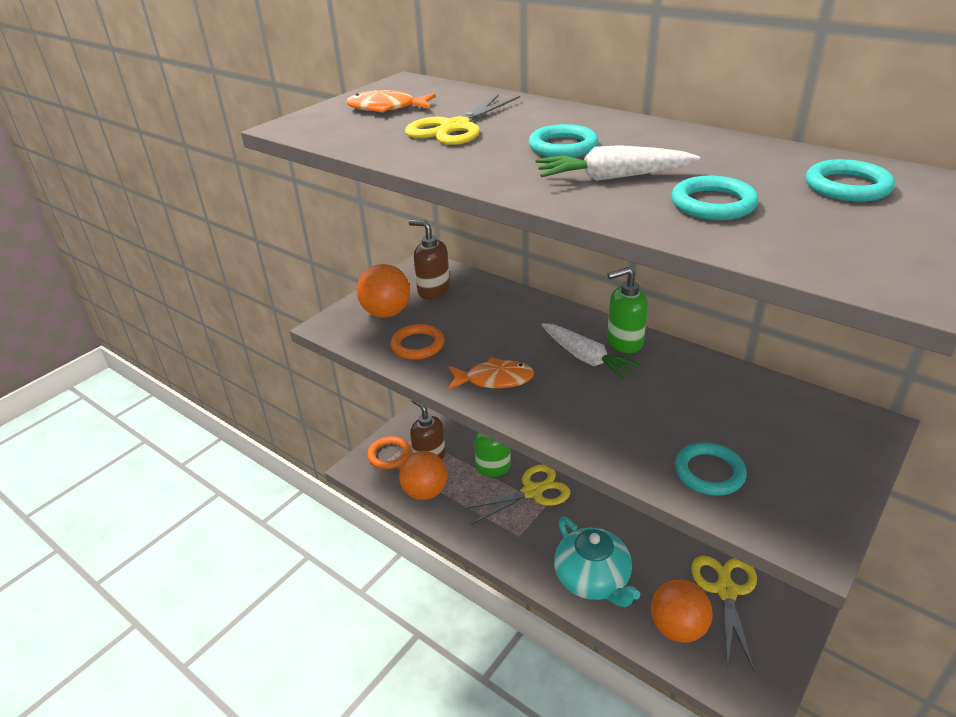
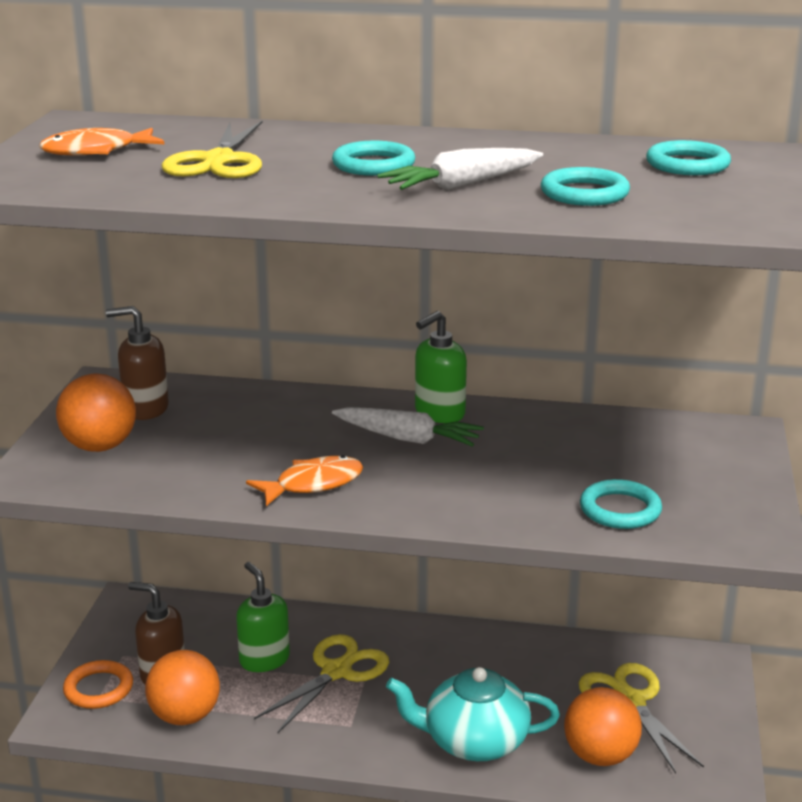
camera: 30 degrees left, 10 degrees down
orange ring [390,324,444,360] -> none
turquoise teapot [554,517,640,607] -> turquoise teapot turned 150 degrees clockwise [386,667,560,761]

